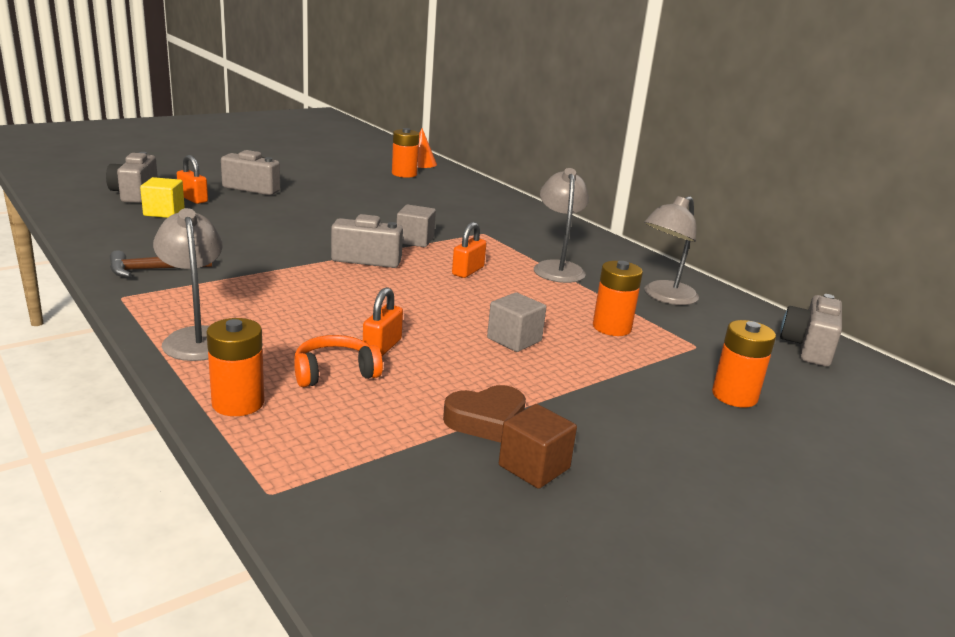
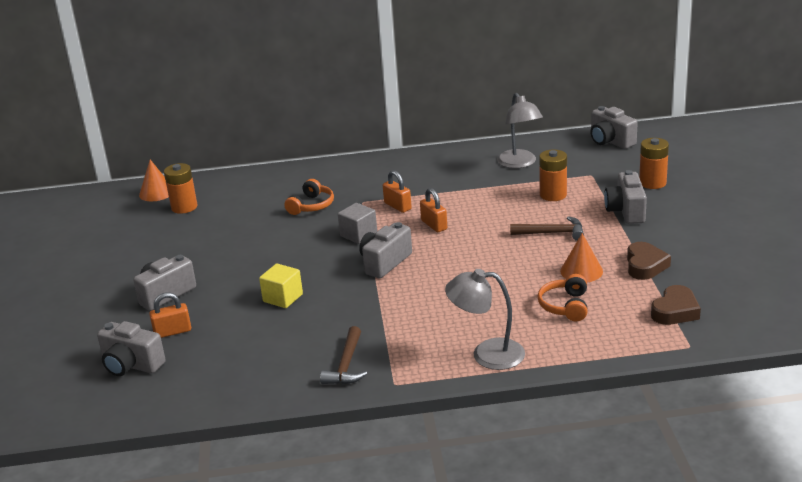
camera: 55 degrees left, 5 degrees up
yellow cube [140,177,185,218] -> yellow cube moved to [259,263,303,308]
orange battery [207,318,265,416] -> none
orange padlock [363,287,403,356] -> orange padlock moved to [383,170,412,213]
grey cube [487,292,546,352] -> brown hammer [510,216,584,241]
brown cube [499,404,577,489] -> none
grey lamp [534,168,589,283] -> none
none -> orange headphones [284,179,334,215]
none -> orange cone [560,233,603,283]
none -> grey camera [604,170,647,224]
none -> brown heart [651,285,701,325]

